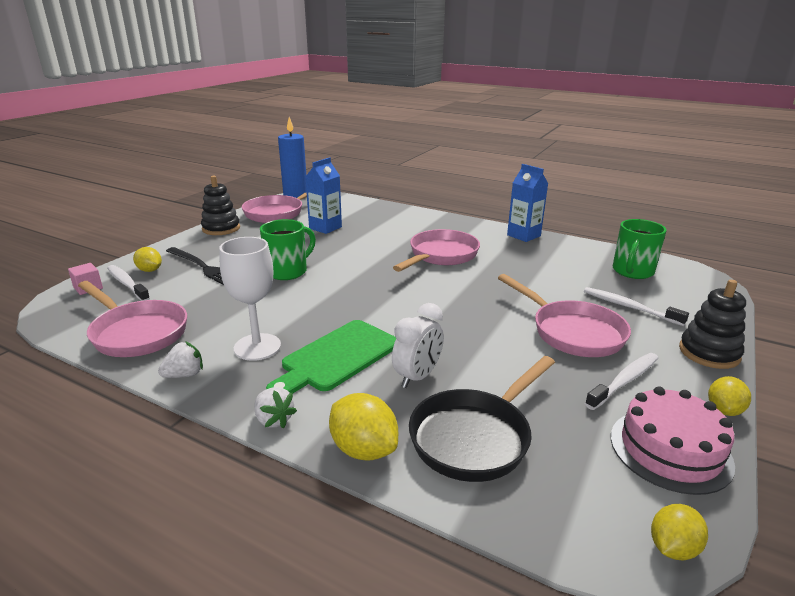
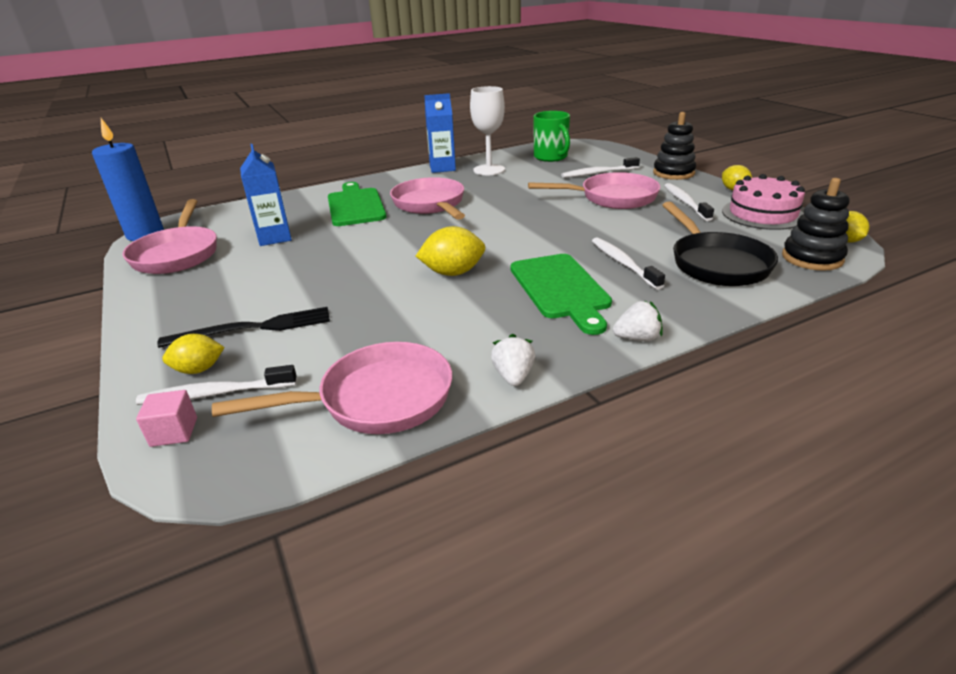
camera: 55 degrees left, 5 degrees up
black stacking toy [201,176,240,235] -> black stacking toy moved to [782,178,850,271]
white goblet [219,237,281,361] -> white goblet moved to [470,86,505,175]
green mug [260,219,316,280] -> none
yellow lemon [329,393,398,461] -> yellow lemon moved to [416,226,485,276]
white clock [392,303,444,388] -> white toothbrush [592,238,665,290]
none -> green cutting board [328,182,386,226]

